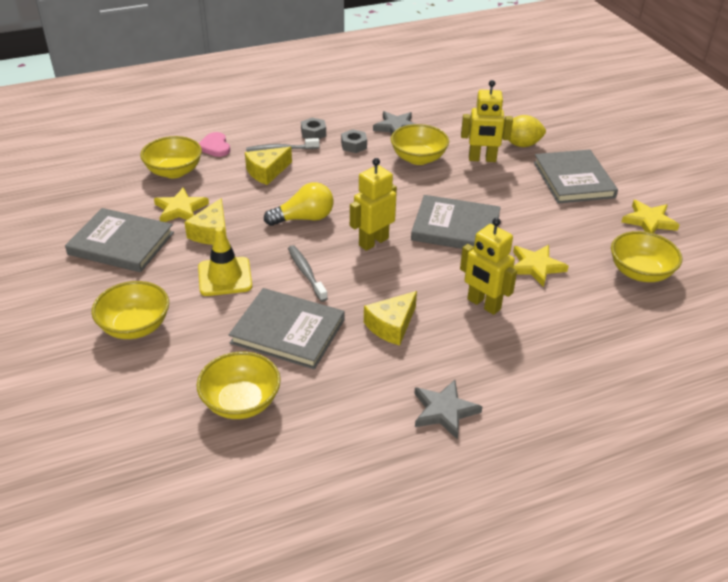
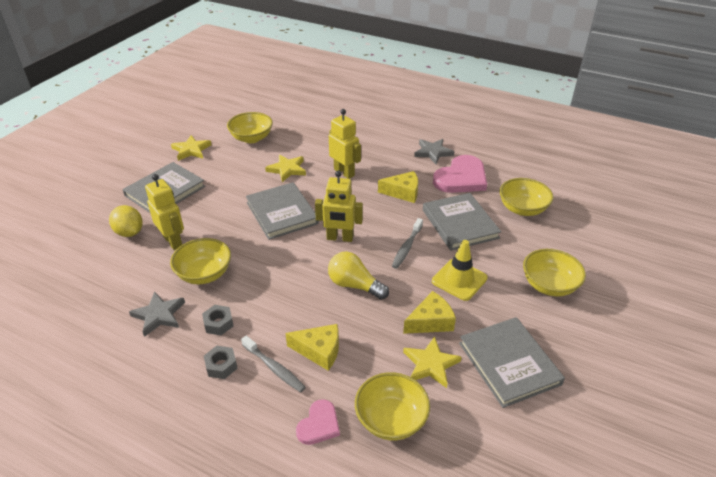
camera: 130 degrees left, 0 degrees up
yellow robot [460,218,517,315] -> yellow robot turned 45 degrees counterclockwise [329,109,361,179]
none -> pink heart [433,155,487,193]

